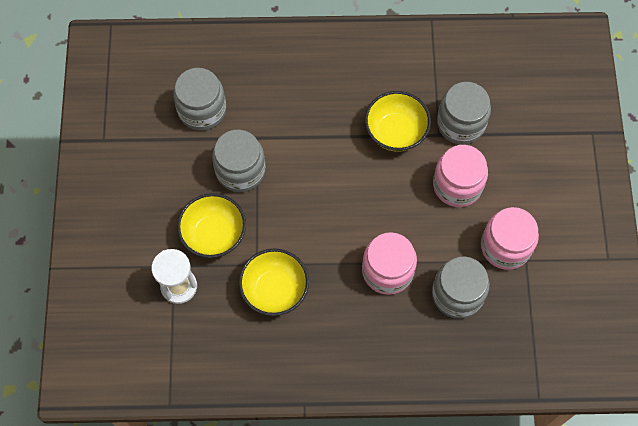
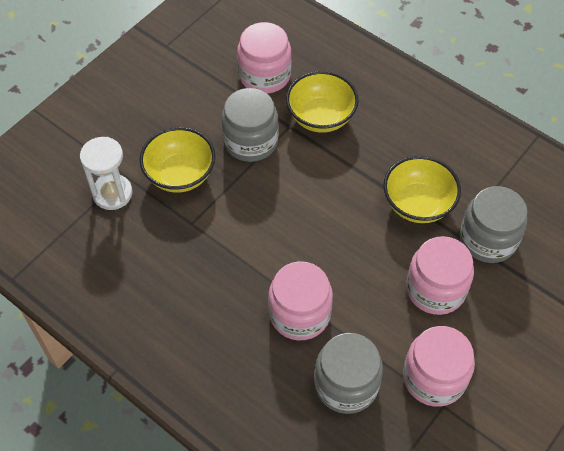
camera: 40 degrees right, 10 degrees down
grey jar [173,68,226,130] -> pink jar [237,22,292,94]
yellow bowl [239,249,309,316] -> yellow bowl moved to [286,71,359,133]

